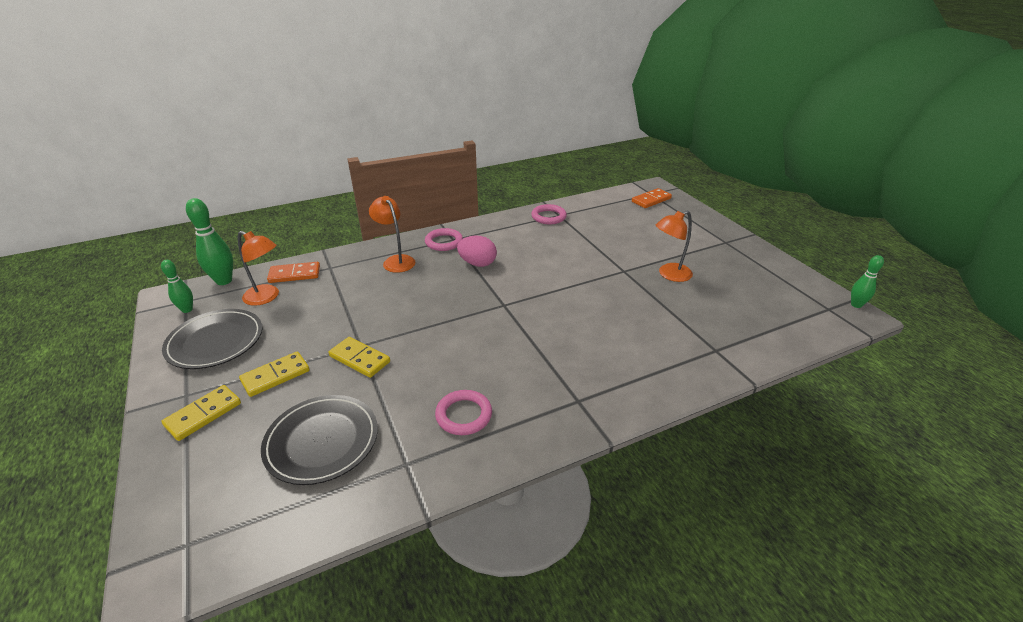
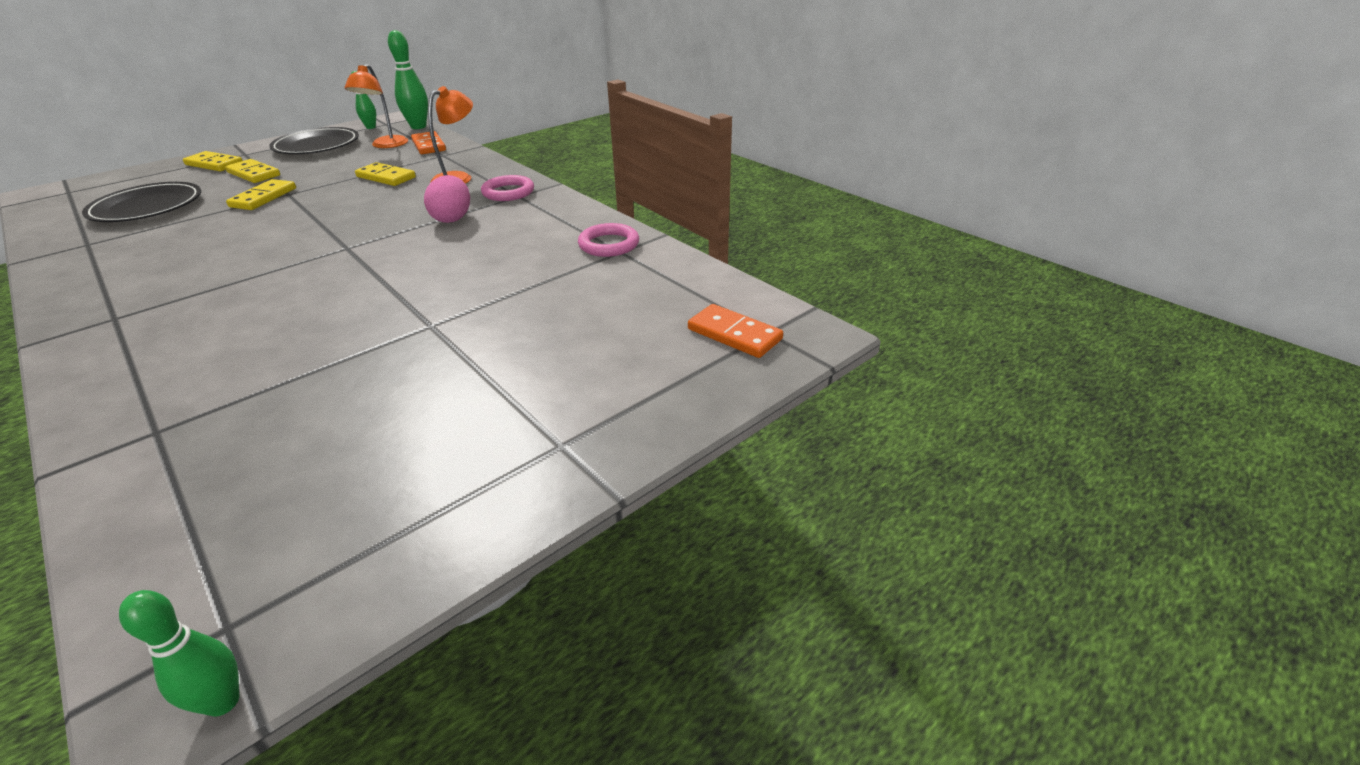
camera: 75 degrees right, 0 degrees up
pink ring [435,390,492,435] -> none
orange lamp [655,210,693,282] -> none
none -> yellow domino [355,162,416,186]

